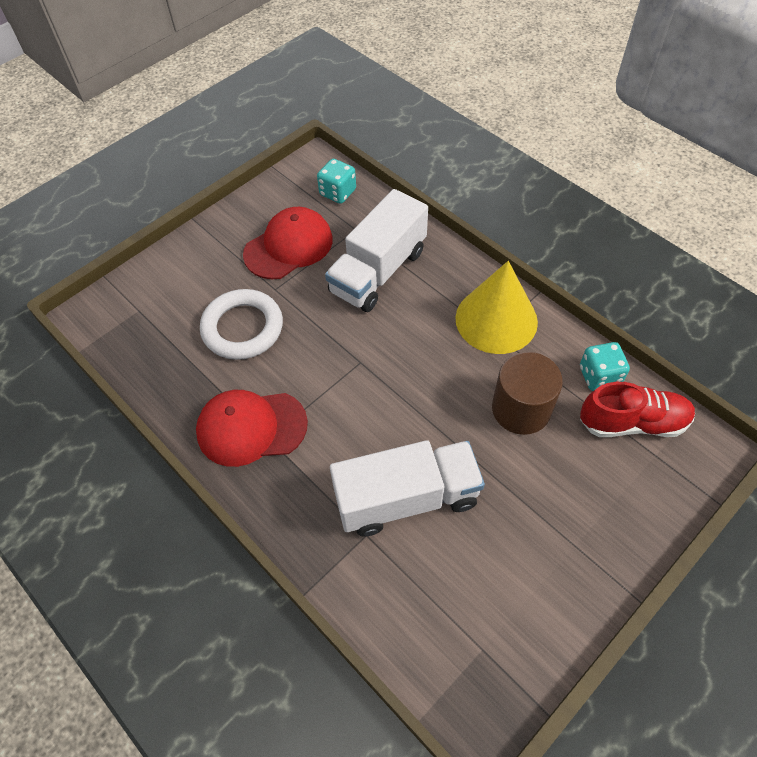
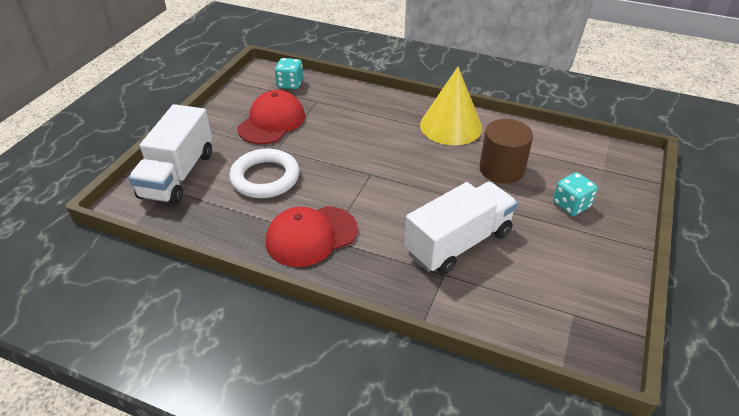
camera: 25 degrees left, 15 degrees down
white truck [325,189,428,312] -> white truck moved to [128,104,212,205]
turquoise dice [580,342,630,391] -> turquoise dice moved to [553,172,597,216]
red shoe [580,382,695,437] -> none

